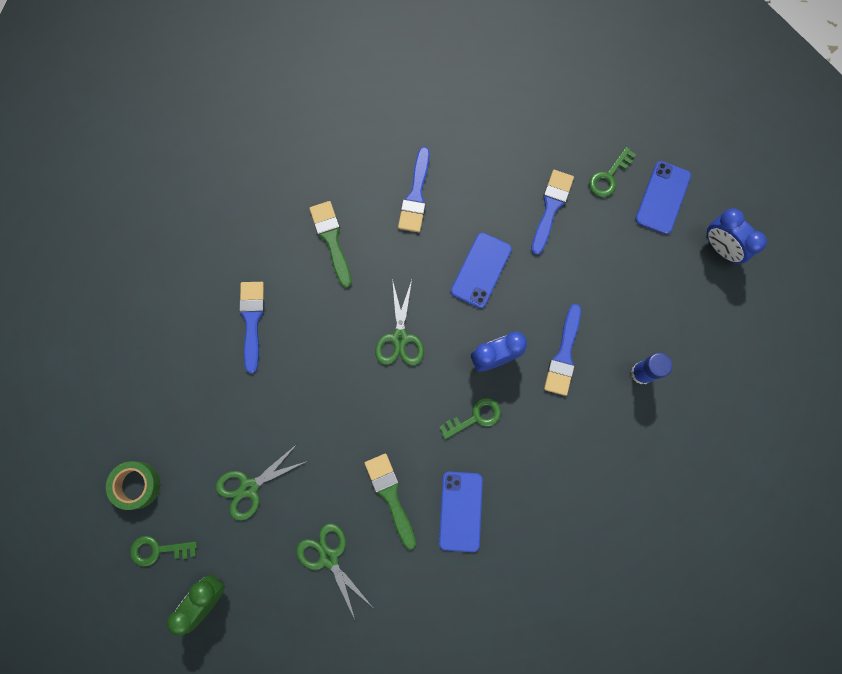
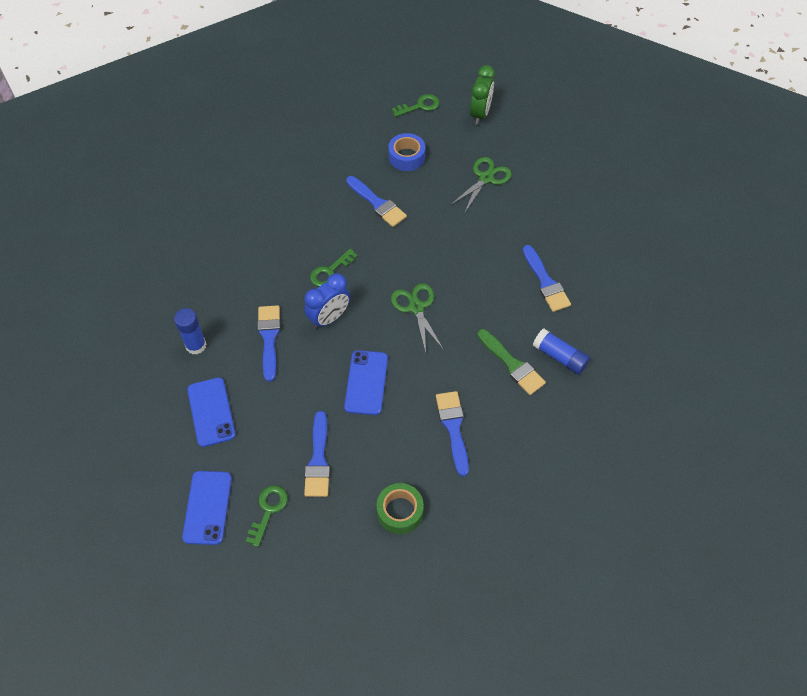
camera: 160 degrees right, 20 degrees down
green tape [106,461,160,510] -> green tape moved to [376,483,424,534]
green key [130,536,197,567] -> green key moved to [392,94,439,117]
green scissors [296,523,372,619] -> blue tape [388,133,425,171]
green brush [365,453,416,550] -> blue brush [346,176,407,227]
blue phone [439,472,483,552] -> blue phone moved to [187,377,236,447]
blue clock [707,208,767,264] -> none
none -> blue glue stick [533,329,590,375]

